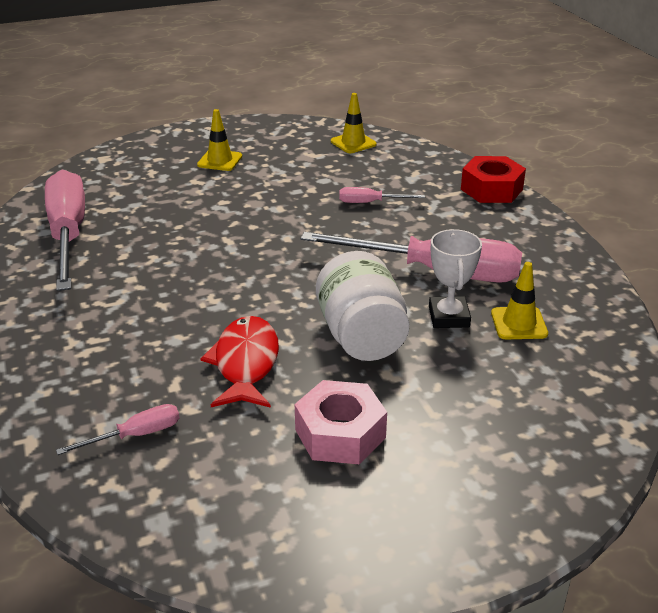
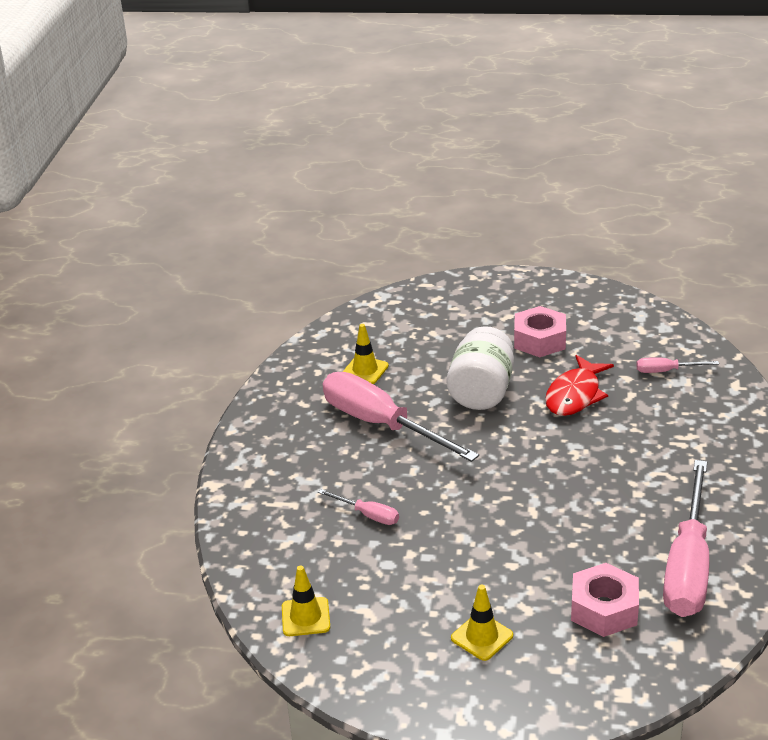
camera: 150 degrees left, 0 degrees up
white trophy [429,229,482,328] -> none
red nut [461,156,526,203] -> none
none -> pink nut [571,563,639,637]

